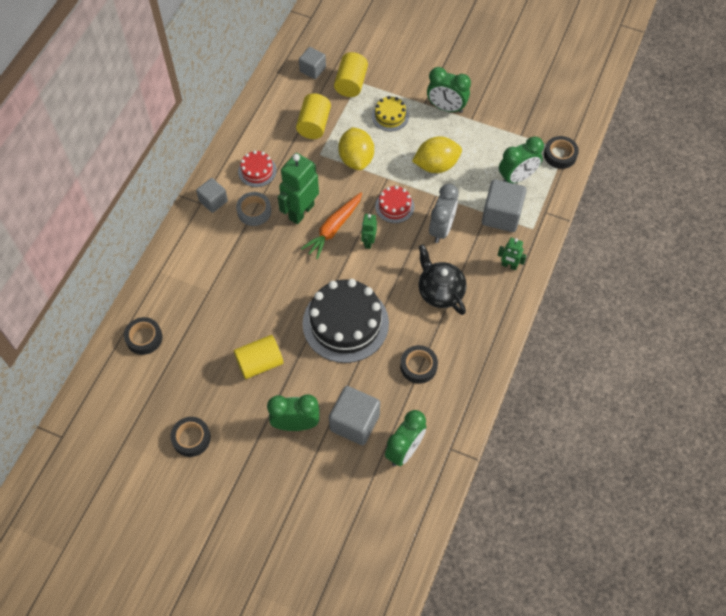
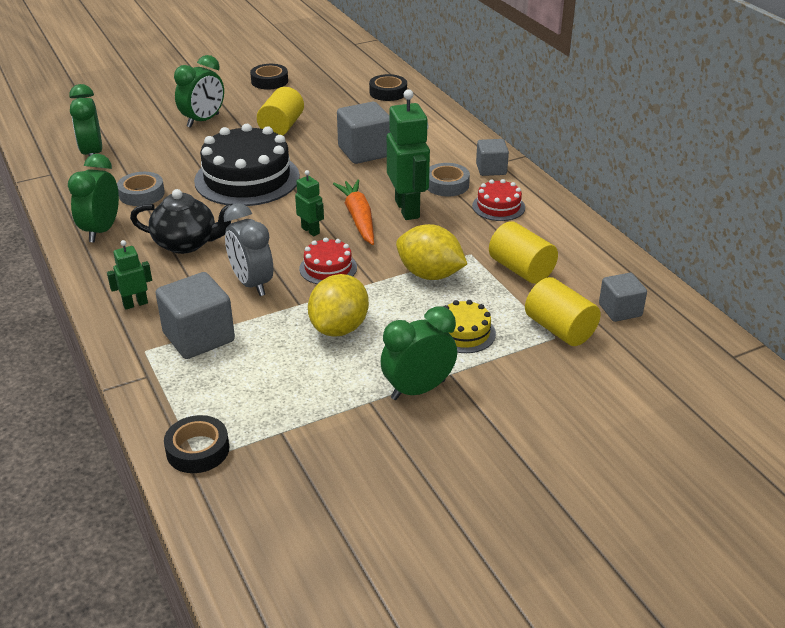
camera: 130 degrees right, 25 degrees down
grey cube [329,386,380,445] -> grey cube moved to [337,102,390,164]
black tape [400,345,438,384] -> grey tape [117,172,165,206]
green clock [499,136,544,183] -> green clock moved to [68,154,119,243]

